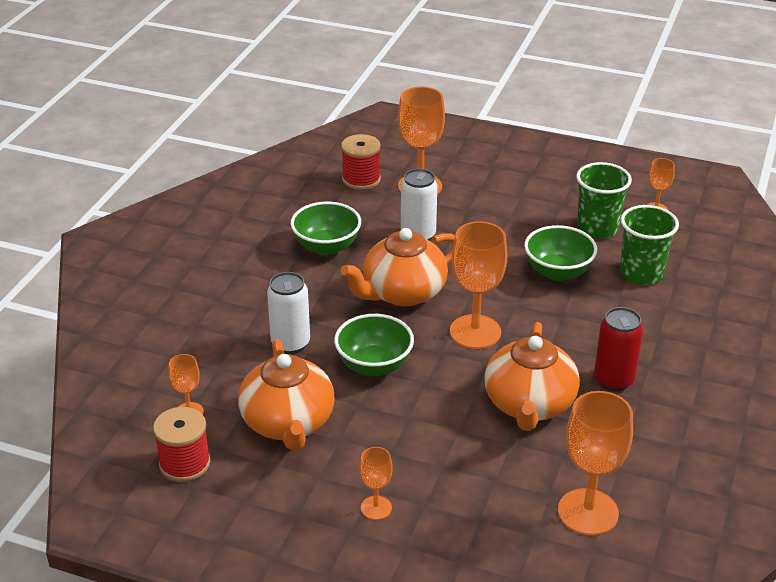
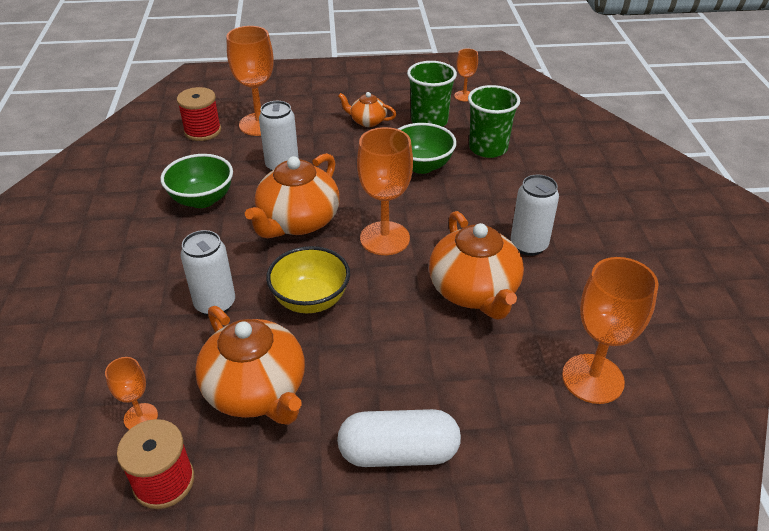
camera: 25 degrees left, 5 degrees up
green bowl [334,314,414,376] -> yellow bowl [266,246,350,313]
orange goblet [360,447,392,520] -> white capsule [337,409,461,467]
red can [594,307,643,392] -> white can [511,174,559,256]
none -> orange teapot [338,92,396,127]

